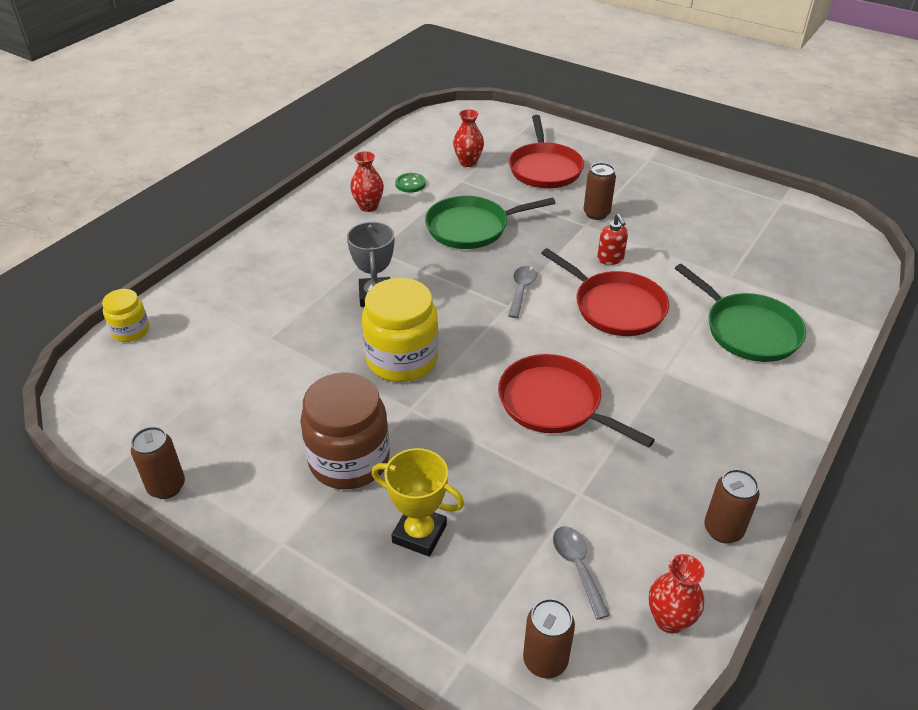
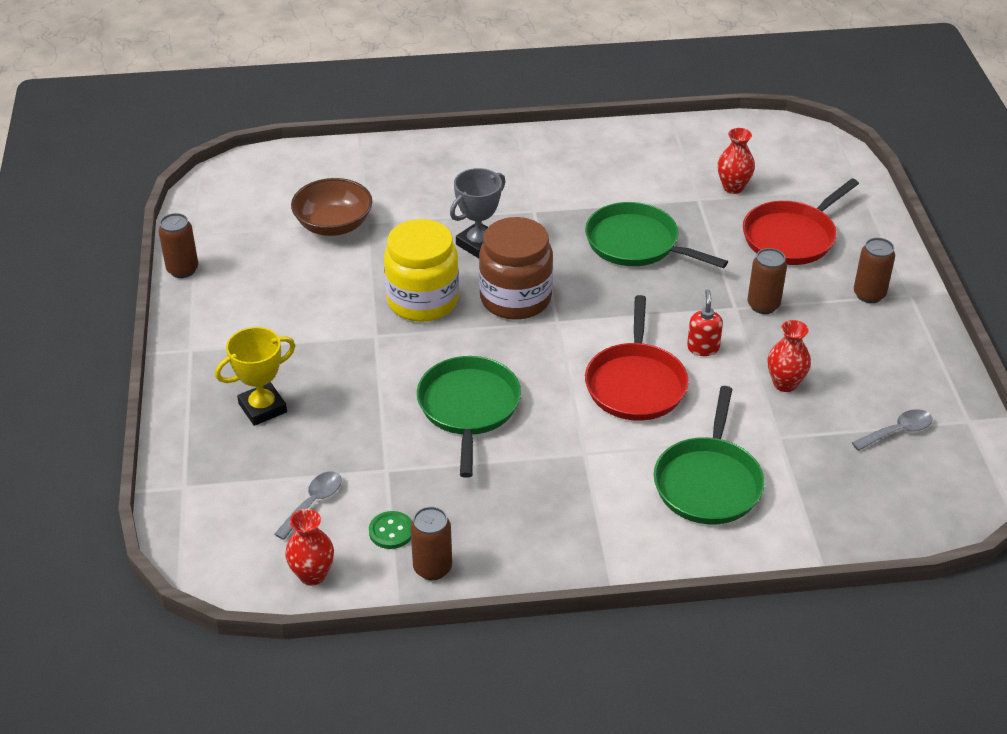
camera: 50 degrees right, 0 degrees up
yellow jar [102,289,149,342] -> none
brown jar [300,372,390,489] -> brown jar moved to [479,217,553,320]
red vase [350,151,384,212] -> red vase moved to [768,320,811,392]
yellow trophy [372,448,464,557] -> yellow trophy turned 75 degrees clockwise [215,327,296,426]
green button [395,173,426,193] -> green button moved to [369,511,412,549]
red pan [498,354,655,448] -> green pan [417,356,521,478]
grey spoon [508,266,537,318] -> grey spoon moved to [852,409,933,451]
brown can [523,598,575,678] -> brown can moved to [854,238,895,303]
red soap dispenser [597,214,628,265] -> red soap dispenser turned 150 degrees clockwise [687,289,723,356]
none -> brown bowl [291,178,372,236]

